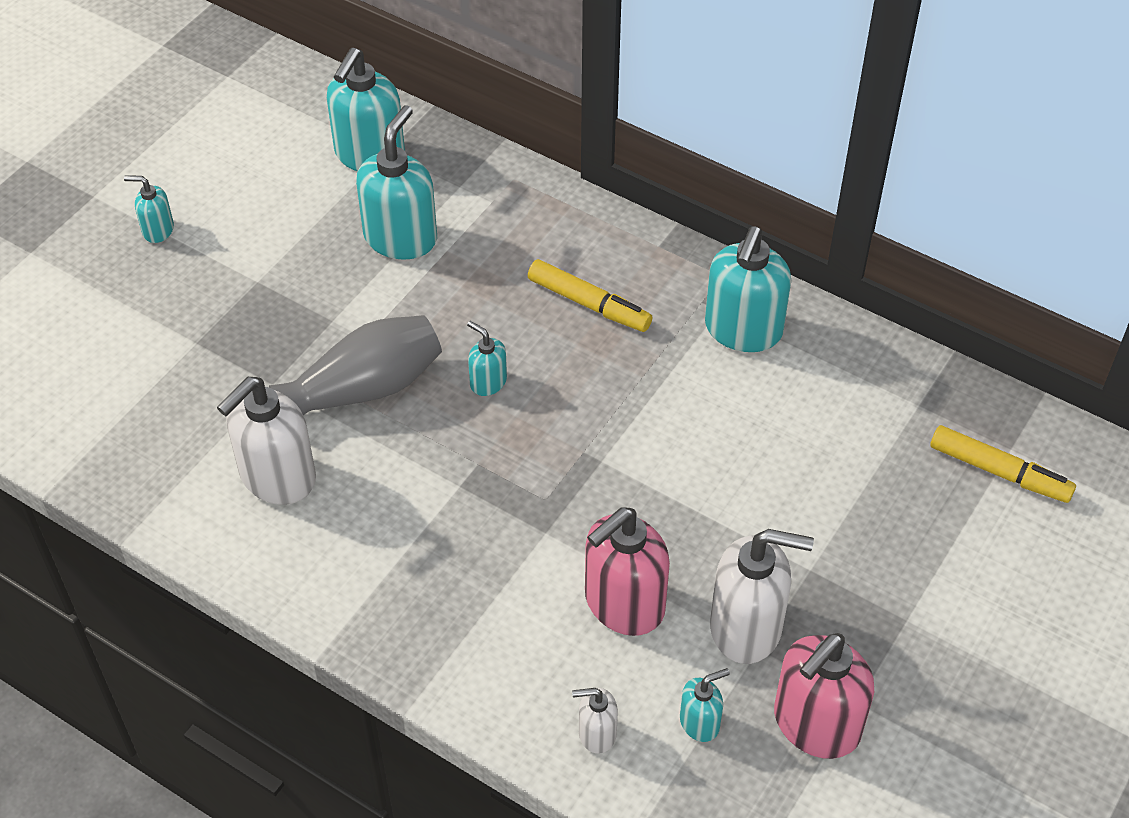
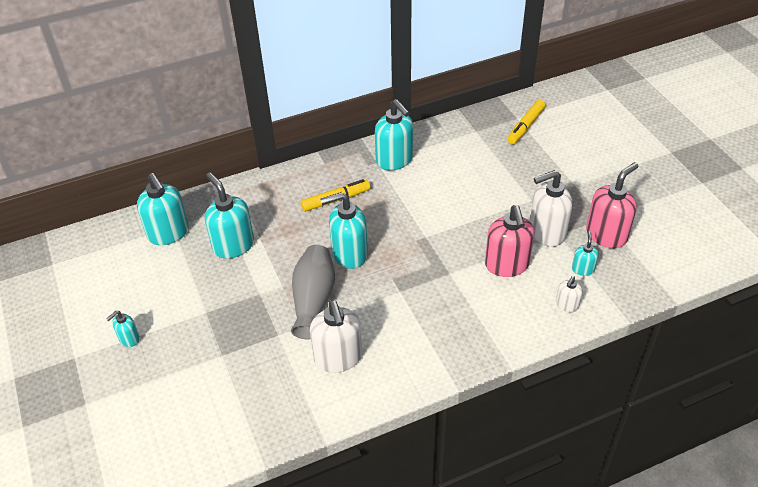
camera: 55 degrees left, 5 degrees down
turquoise soap dispenser [467,321,507,396] -> turquoise soap dispenser [320,192,368,269], size x1.98
white soap dispenser [710,529,814,664] -> white soap dispenser turned 150 degrees counterclockwise [530,170,572,247]
pink soap dispenser [774,633,874,759] -> pink soap dispenser turned 120 degrees counterclockwise [586,162,638,248]
yellow marker [930,425,1076,503] -> yellow marker turned 150 degrees clockwise [507,100,545,144]

